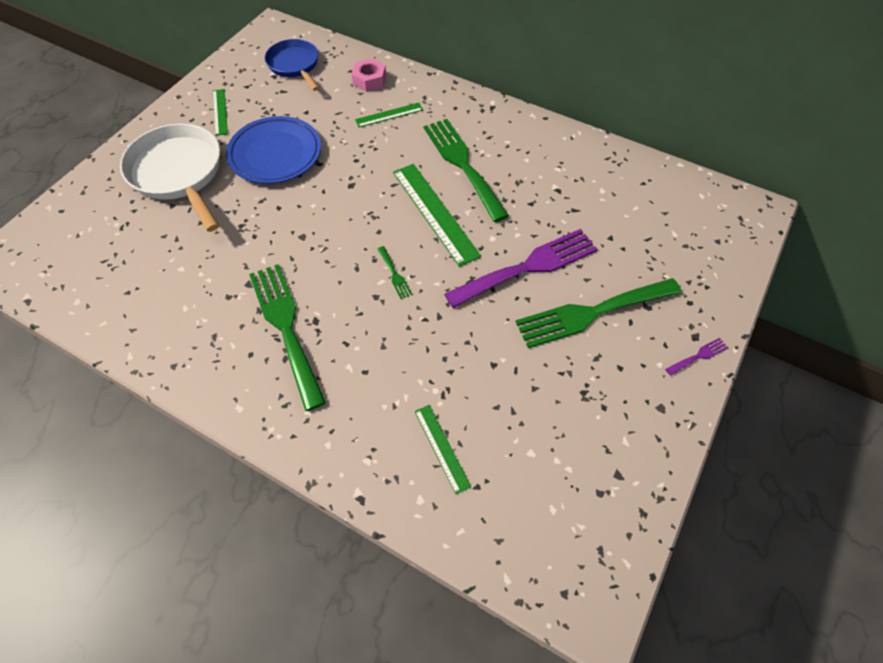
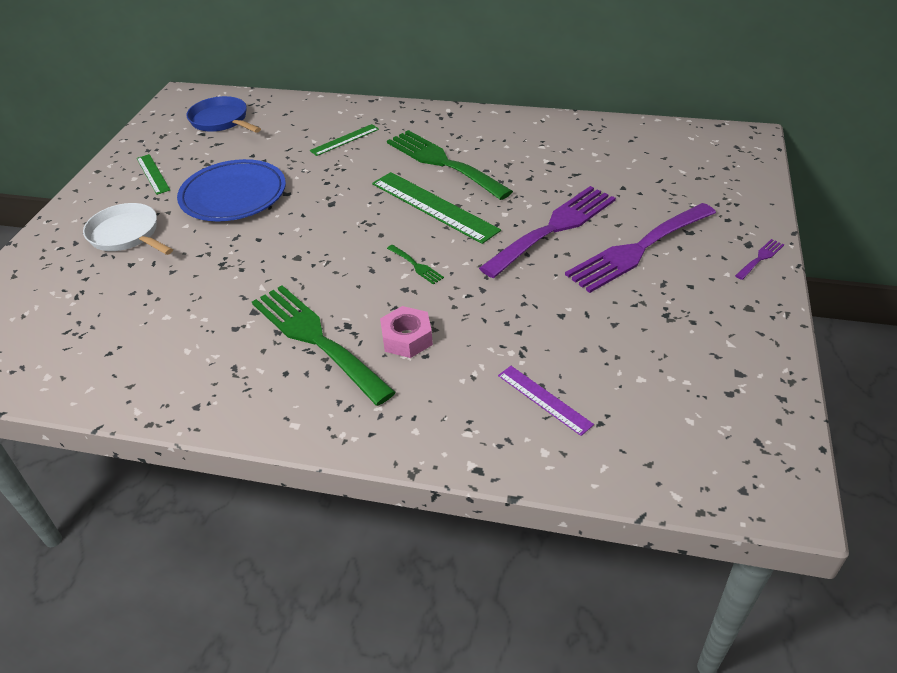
camera: 15 degrees left, 15 degrees down
white pan [120,124,220,232] -> white pan [83,203,173,255], size x0.63
pink nut [352,58,386,92] -> pink nut moved to [380,306,433,358]
green ruler [415,405,471,494] -> purple ruler [498,366,594,436]
green fork [516,278,682,348] -> purple fork [565,203,716,293]

